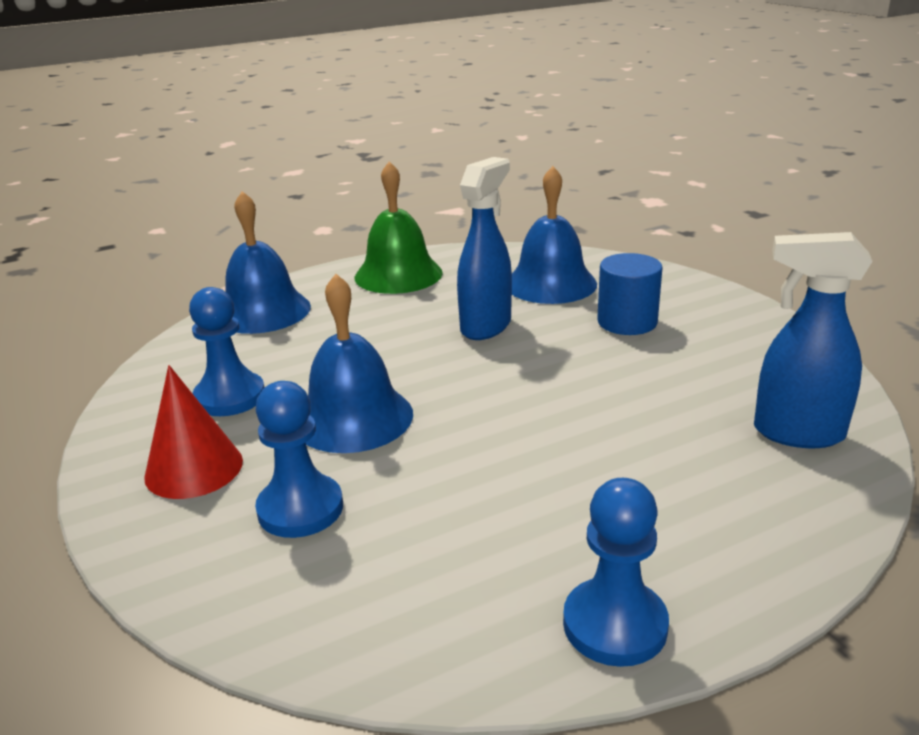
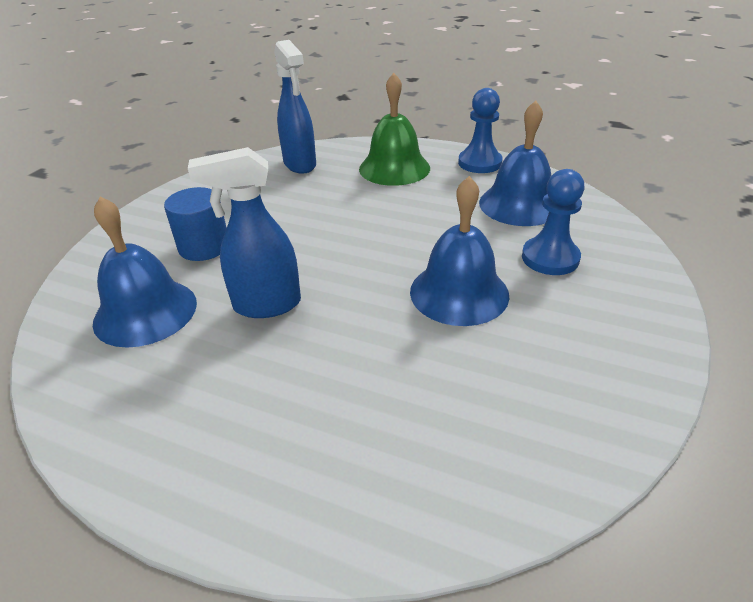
camera: 130 degrees left, 10 degrees up
red cone [144,365,243,499] -> none
blue pawn [189,287,265,416] -> none
blue bell [225,191,311,334] -> blue bell moved to [479,101,551,226]
green bell [355,161,443,294] -> green bell moved to [359,73,430,186]

